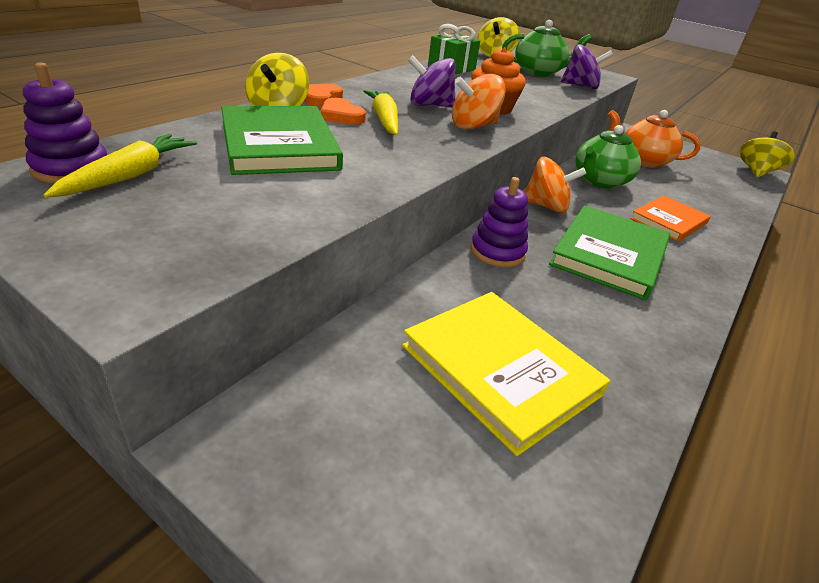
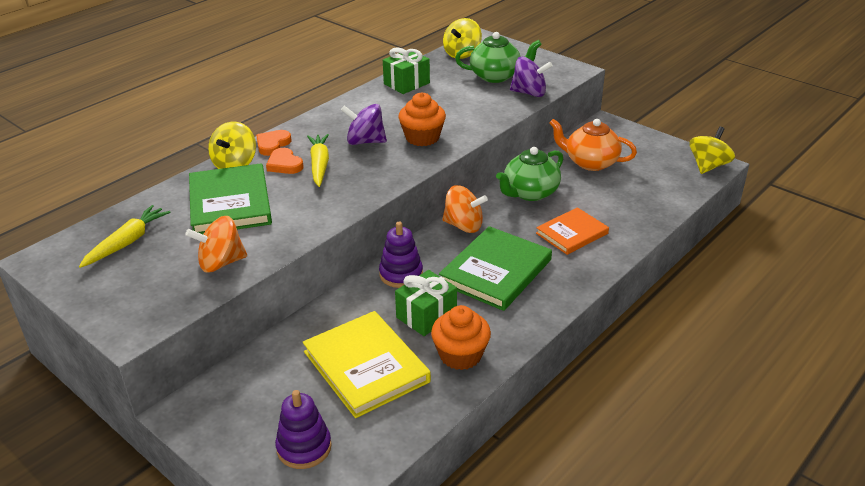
camera: 10 degrees right, 0 degrees up
purple stacking toy [23,62,107,184] -> purple stacking toy moved to [275,390,332,469]
orange spinning top [452,74,506,130] -> orange spinning top moved to [185,216,247,273]
none -> green gift [395,270,457,336]
none -> orange cupcake [431,305,491,370]

